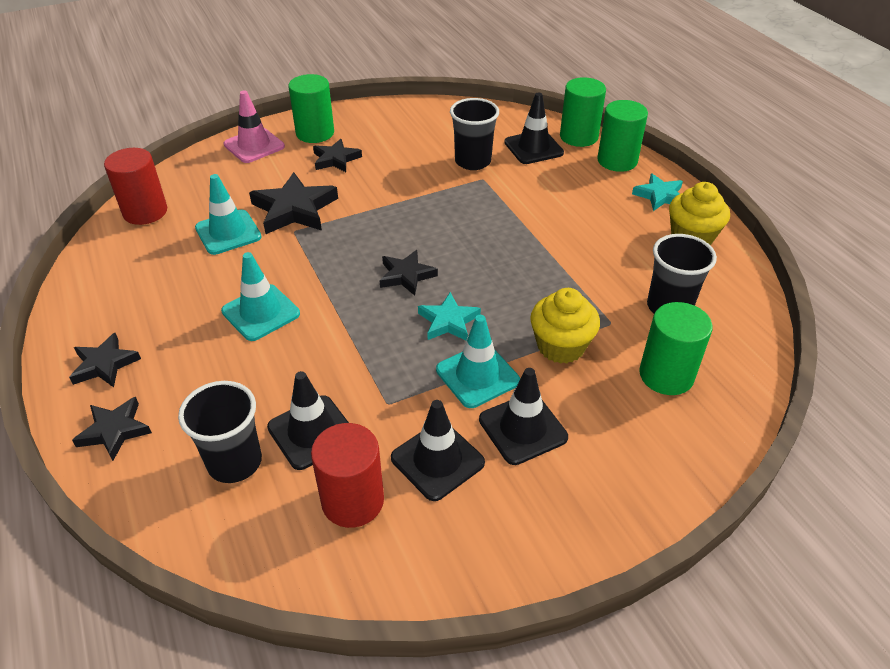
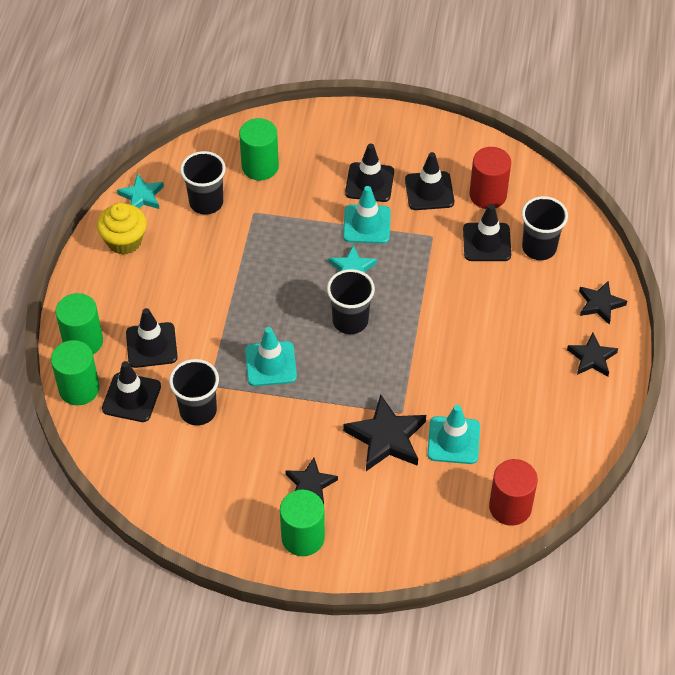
camera: 145 degrees left, 10 degrees up
turquoise traffic cone [221,252,300,341] -> turquoise traffic cone moved to [245,327,297,386]
pink traffic cone [224,90,285,163] -> none
black star [380,250,438,296] -> black cup [327,269,375,334]
yellow cupcake [530,288,600,364] -> none
turquoise star [632,173,683,211] -> turquoise star moved to [117,173,164,209]
none -> black traffic cone [126,308,178,368]

